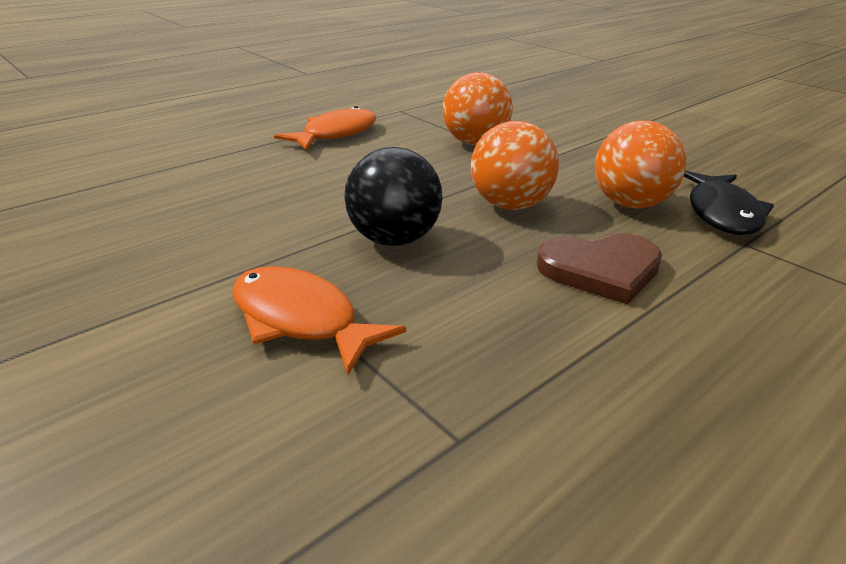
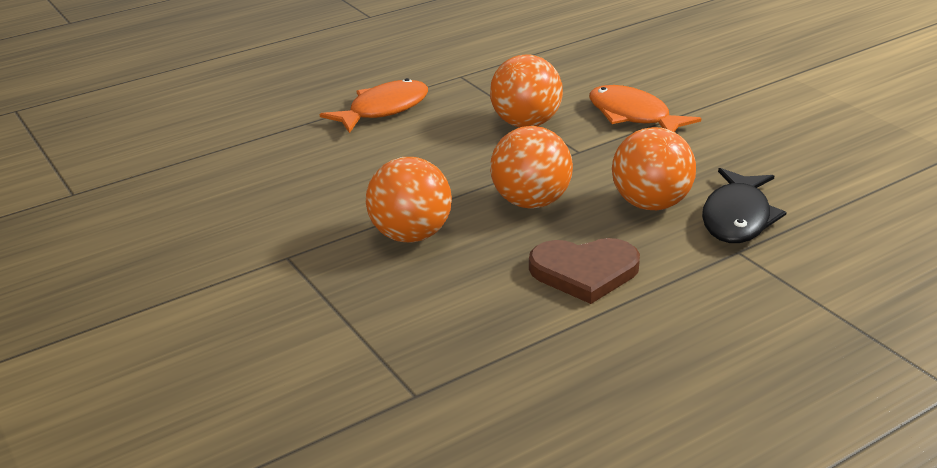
camera: 10 degrees right, 0 degrees up
orange fish [232,266,406,375] -> orange fish moved to [589,85,702,132]
black ball [344,147,443,246] -> orange ball [366,157,452,243]

